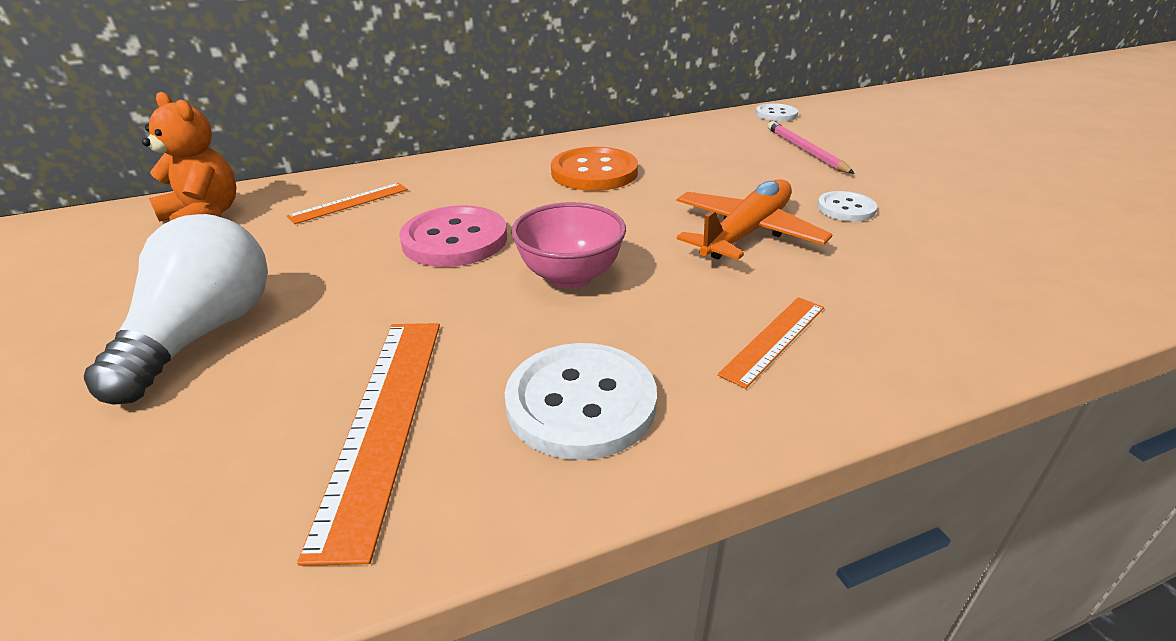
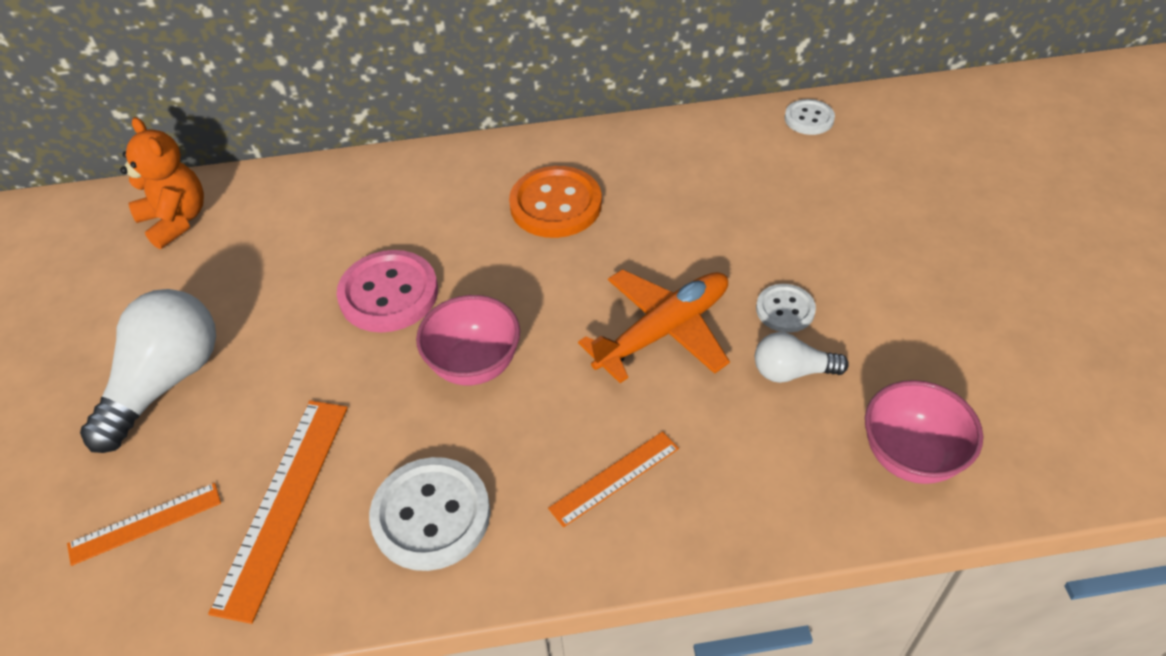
camera: 15 degrees right, 15 degrees up
orange ruler [287,183,408,224] -> orange ruler moved to [67,483,221,566]
pink pencil [768,121,855,174] -> none
none -> white light bulb [755,332,849,383]
none -> pink bowl [865,380,983,484]

